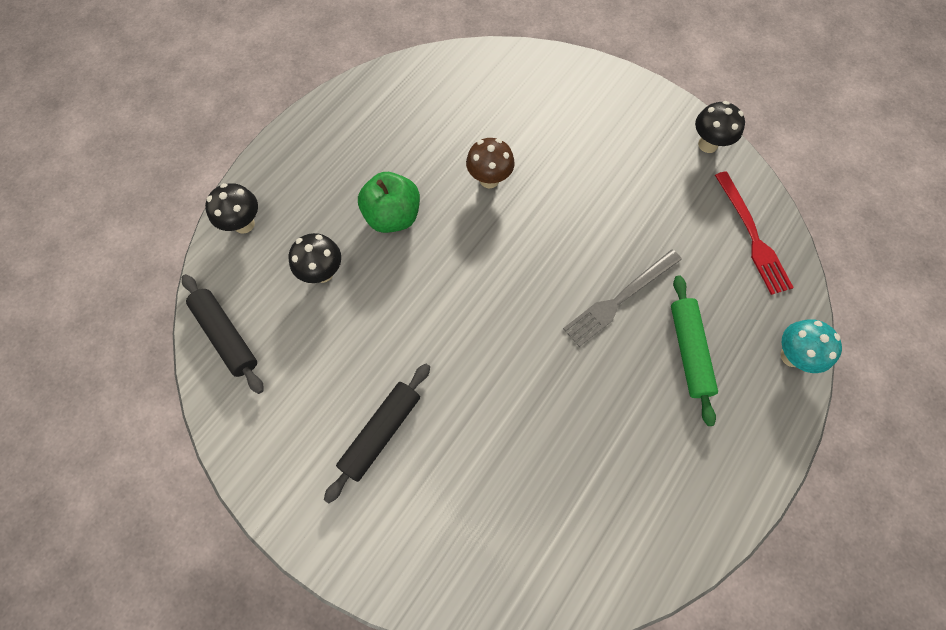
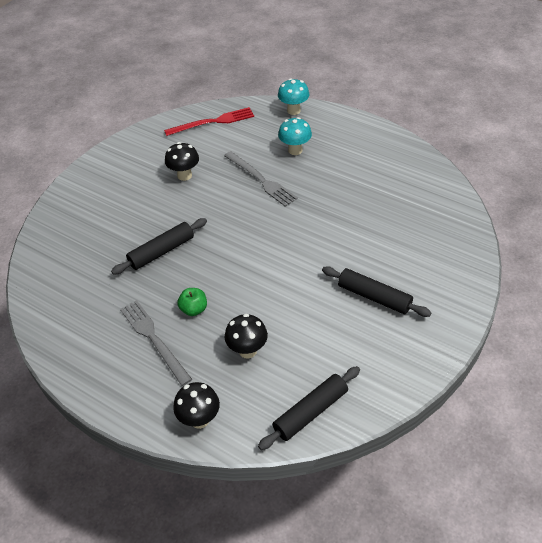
camera: 90 degrees left, 20 degrees down
green apple [358,172,420,233] -> green apple [178,288,207,316], size x0.58
brown mushroom [466,138,515,189] -> black rolling pin [111,218,207,275]
green rolling pin [671,275,718,426] -> turquoise mushroom [278,117,312,155]
black mushroom [695,101,745,153] -> black mushroom moved to [165,142,199,181]
none -> grey fork [120,300,192,386]

